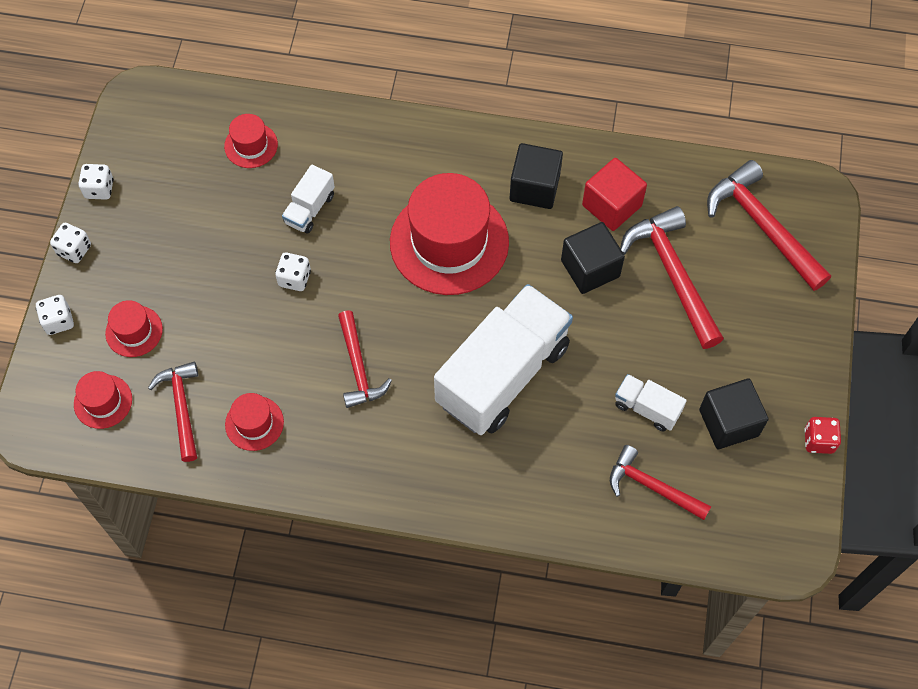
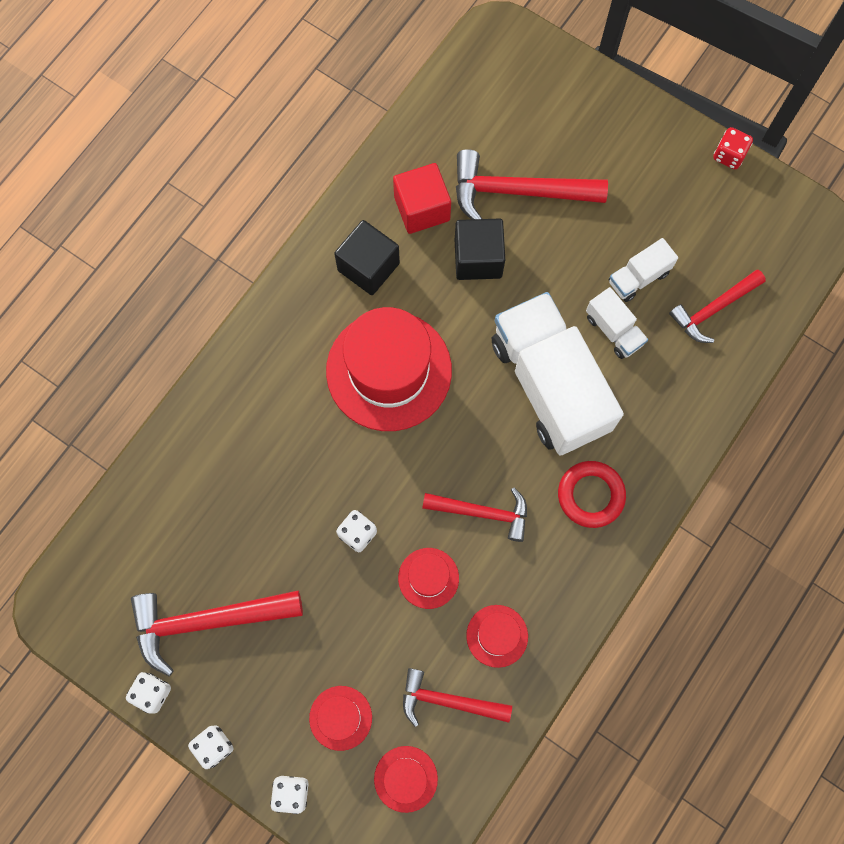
camera: 65 degrees left, 10 degrees up
red hat [224,114,278,168] -> red hat moved to [398,548,459,609]
white truck [282,164,335,234] -> white truck moved to [586,287,648,359]
black cube [699,378,769,449] -> none
red hammer [707,160,831,291] -> red hammer moved to [131,590,303,676]
none -> red ring [558,461,626,528]

